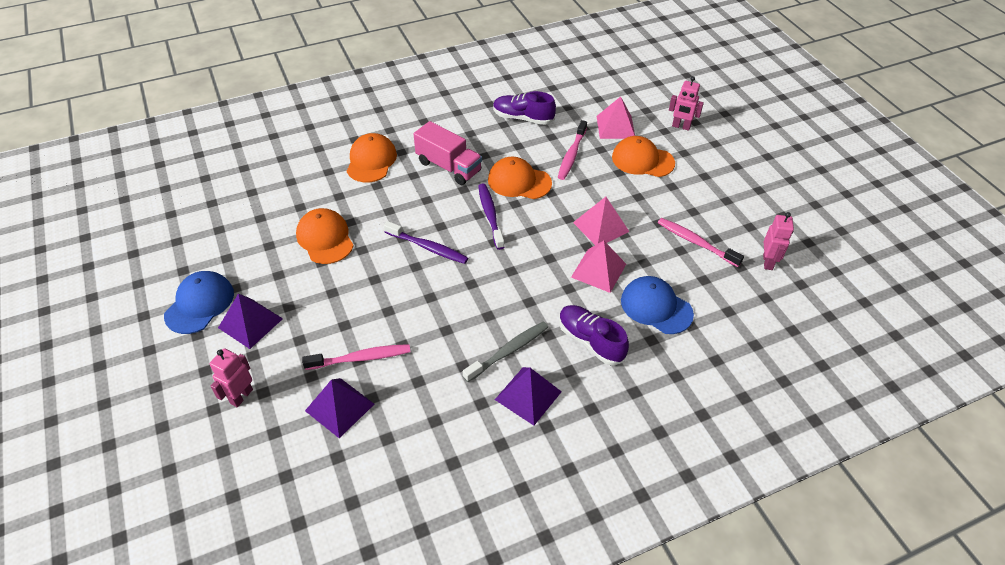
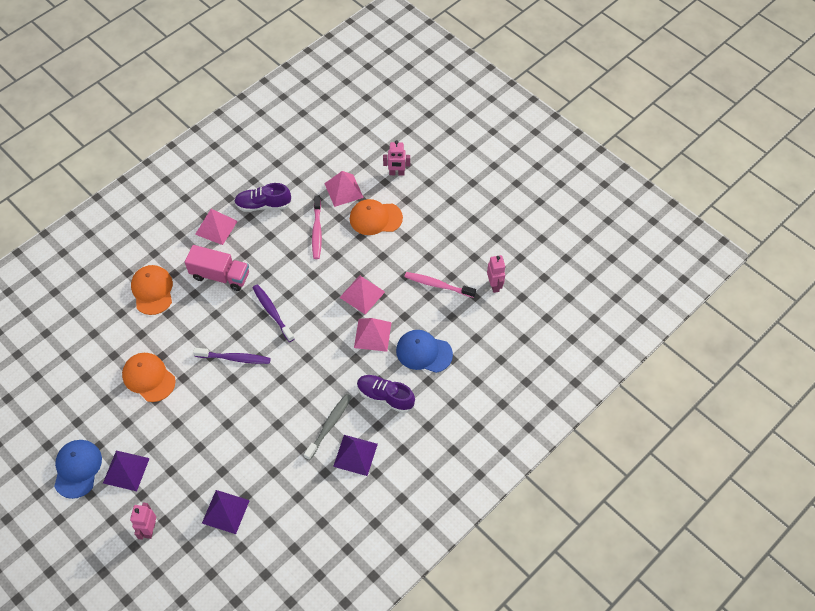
camera: 20 degrees left, 10 degrees up
pink toothbrush [302,344,410,370] -> none
orange cap [488,157,552,199] -> none
none -> pink pyramid [195,209,238,245]

